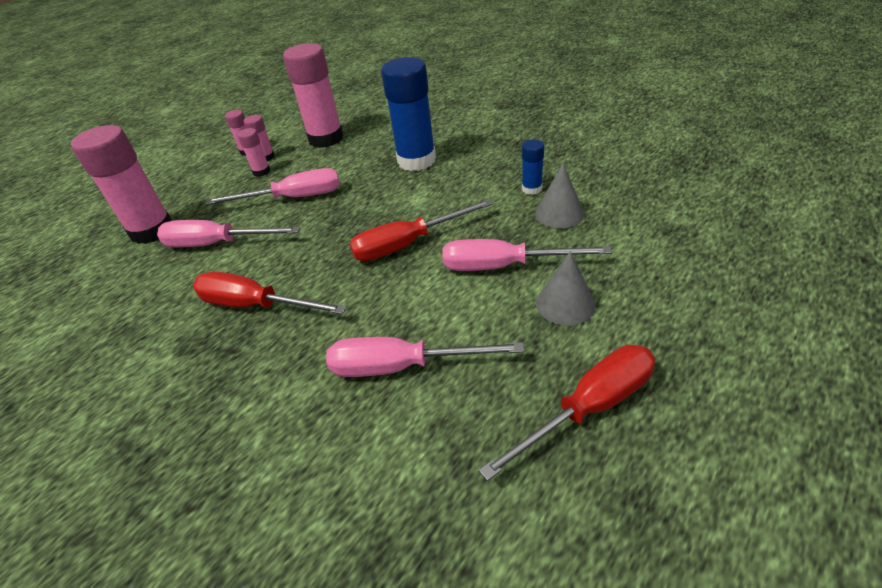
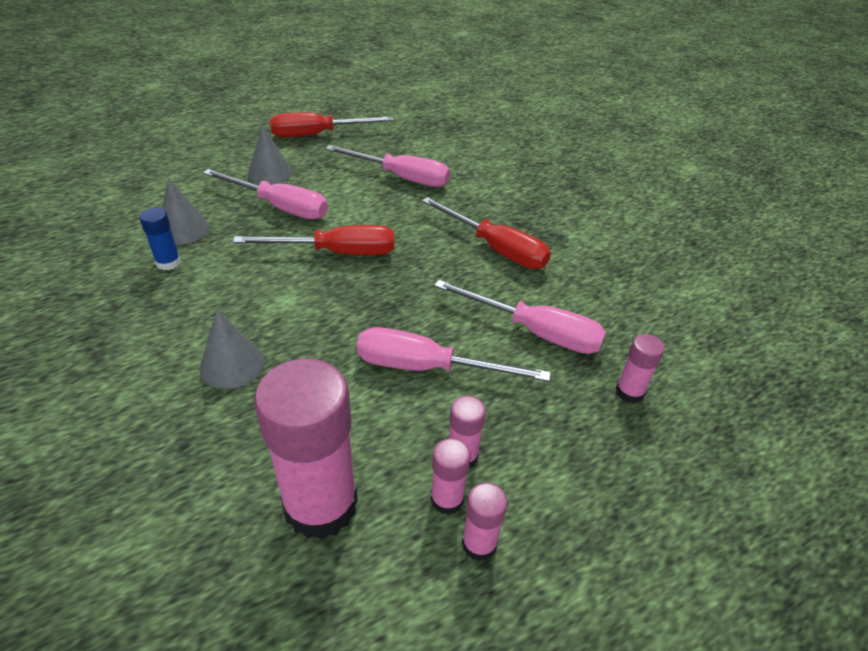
camera: 165 degrees left, 0 degrees up
pink glue stick [71,125,172,244] -> pink glue stick [616,334,665,403], size x0.47
blue glue stick [381,57,436,171] -> grey cone [200,310,265,389]

